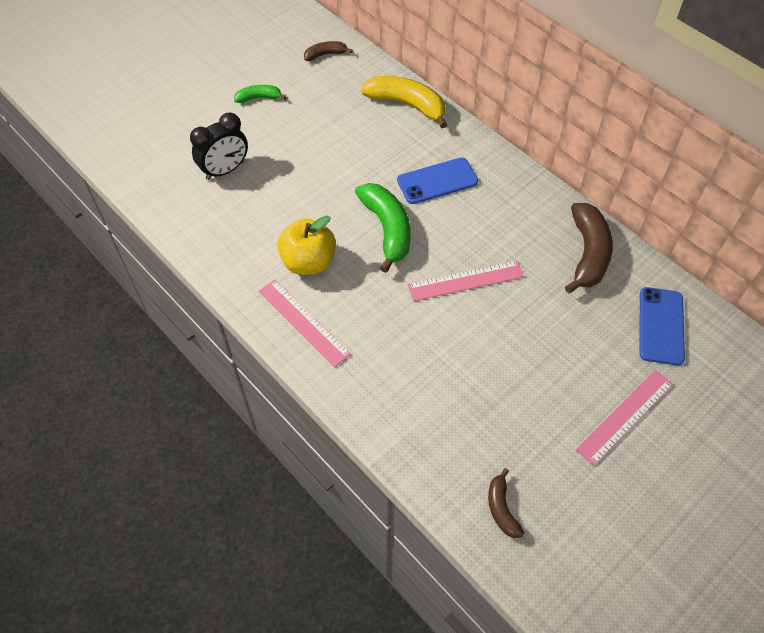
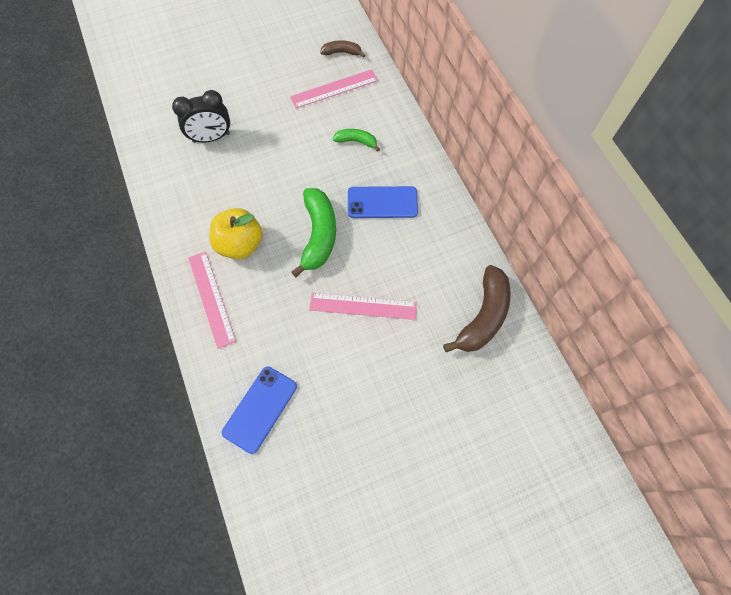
camera: 20 degrees right, 10 degrees up
green banana [234,85,286,103] -> green banana moved to [333,129,380,152]
yellow banana [361,76,447,128] -> none
brown banana [488,468,524,538] -> none
pink ruler [576,370,673,466] -> pink ruler moved to [290,69,378,108]
blue phone [639,287,685,365] -> blue phone moved to [222,367,297,454]

